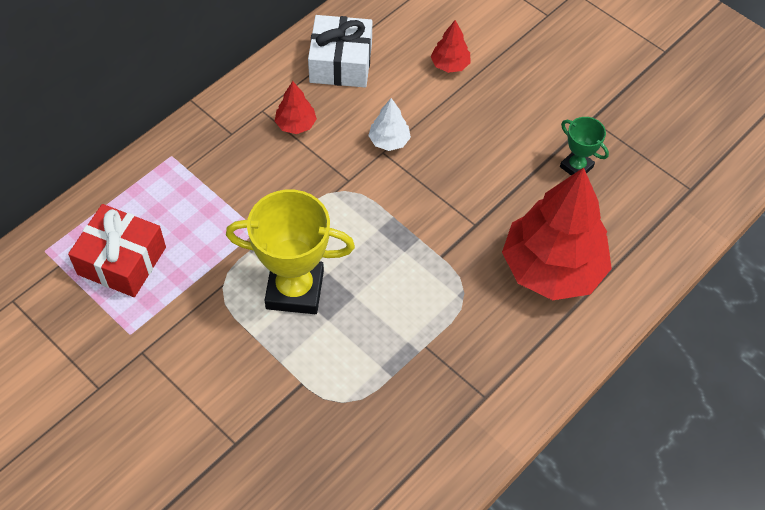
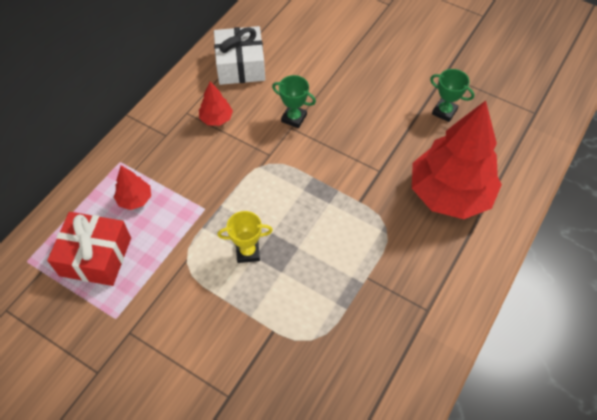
camera: 10 degrees left, 0 degrees up
yellow trophy [226,190,355,314] -> yellow trophy [217,211,273,263], size x0.51
white tree [368,98,411,151] -> green trophy [272,75,316,128]
red tree [431,20,471,73] -> red tree moved to [114,166,151,210]

